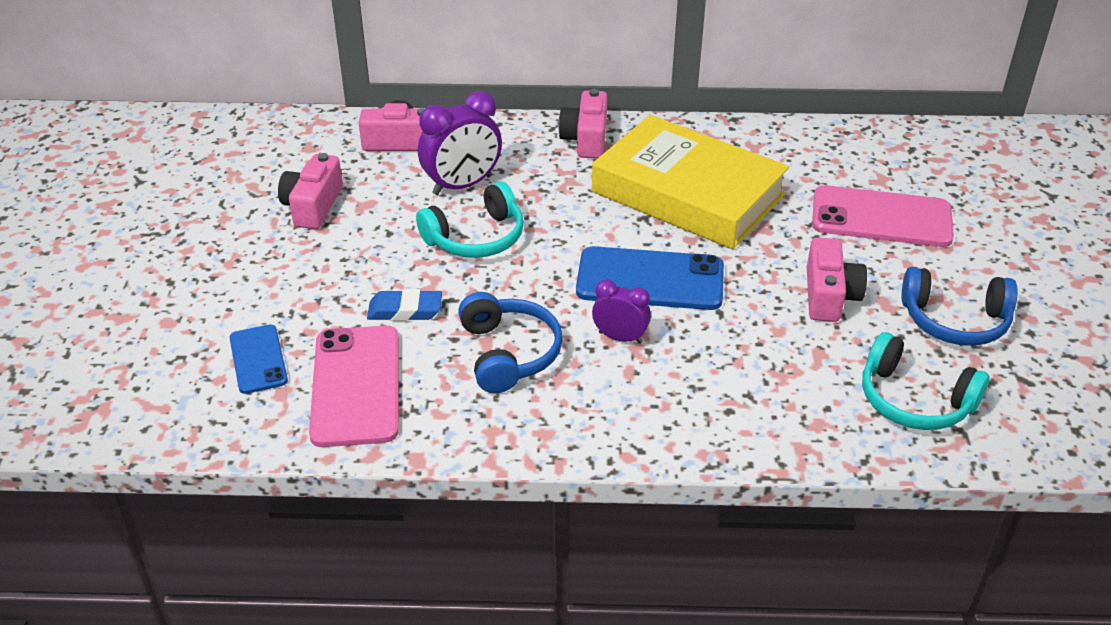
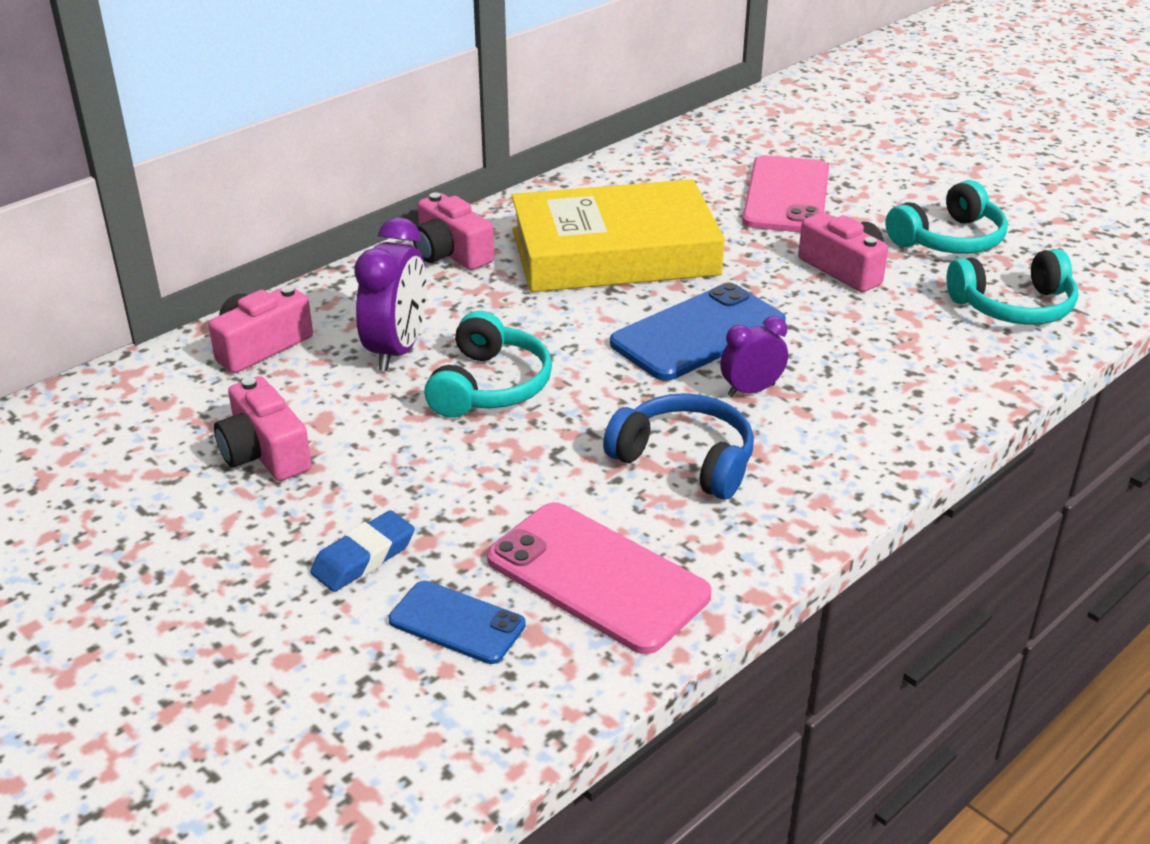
camera: 45 degrees left, 5 degrees down
blue eraser [367,289,442,321] -> blue eraser moved to [310,510,415,592]
pink phone [812,185,954,247] -> pink phone turned 45 degrees counterclockwise [742,155,829,233]
blue headphones [902,267,1018,346] -> turquoise headphones [885,180,1008,254]

